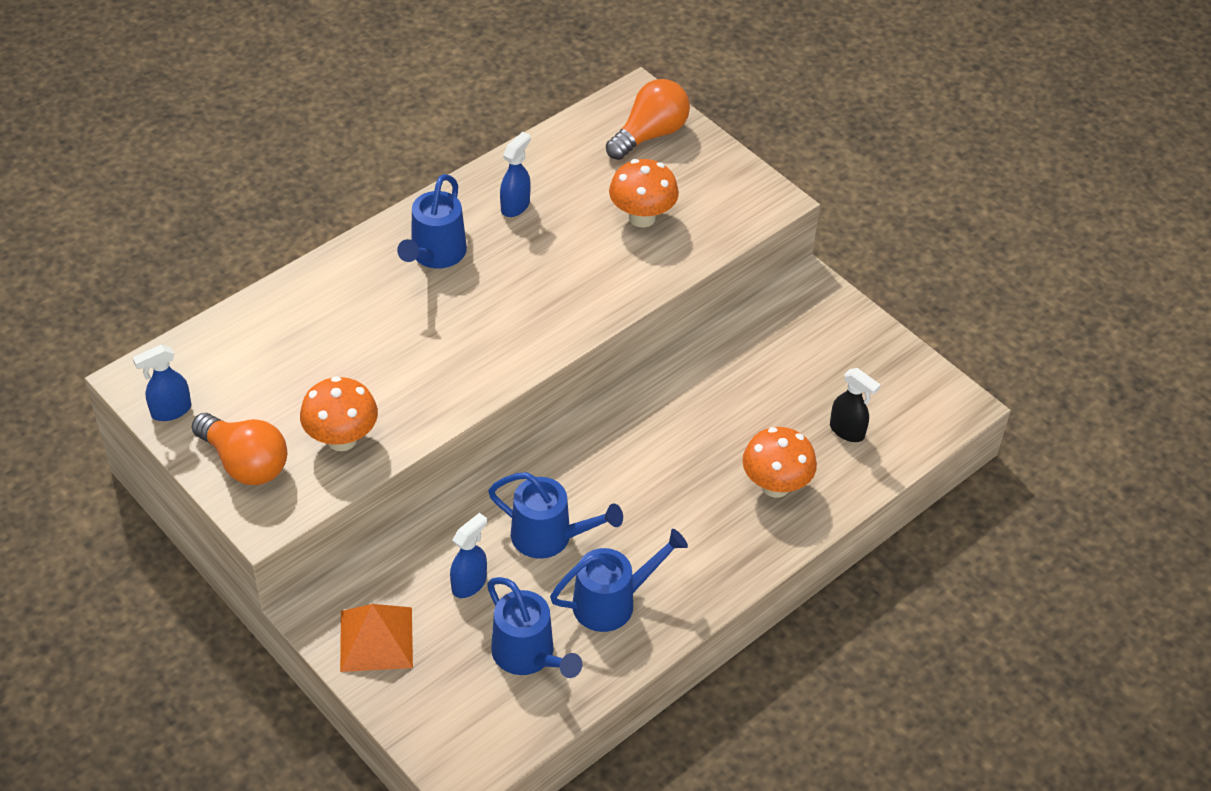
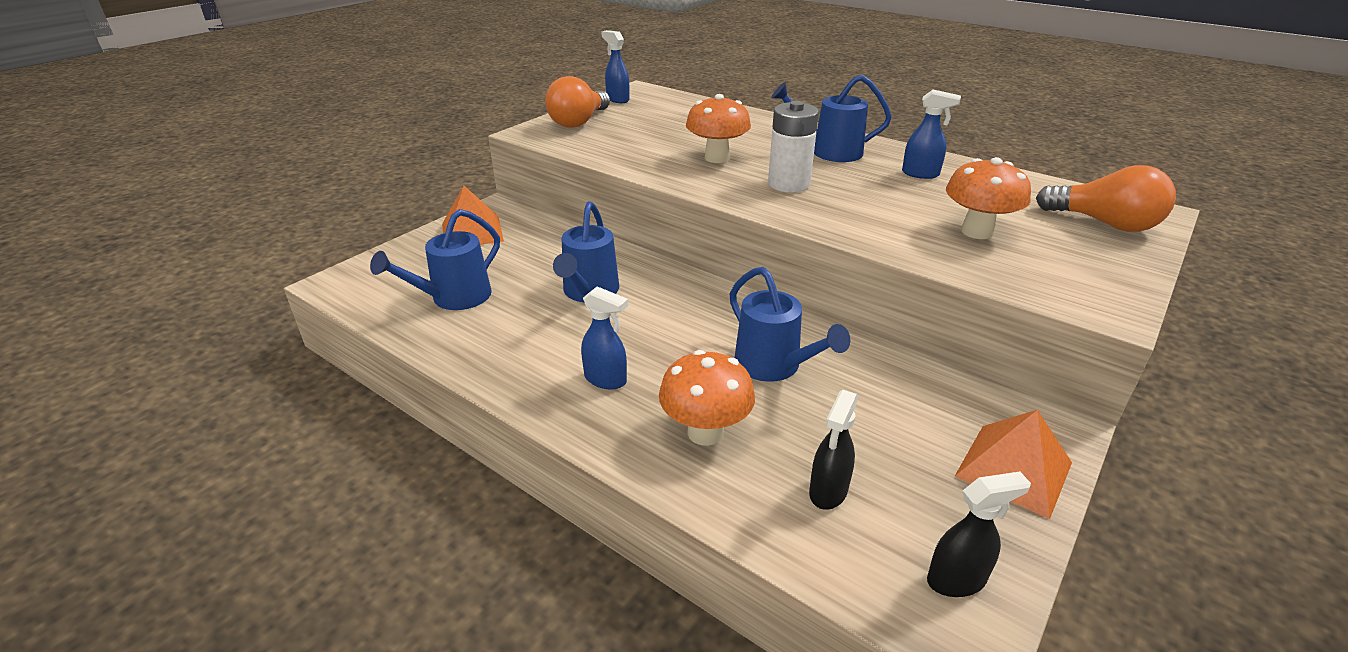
camera: 80 degrees right, 15 degrees down
orange mushroom [300,376,378,451] -> orange mushroom moved to [686,94,751,163]
blue spray bottle [450,513,487,598] -> blue spray bottle moved to [581,286,628,390]
blue watering can [550,529,688,632] -> blue watering can moved to [730,267,850,382]
none -> white battery [768,101,819,193]
none -> black spray bottle [927,472,1031,597]
none -> orange pyramid [955,410,1072,519]

